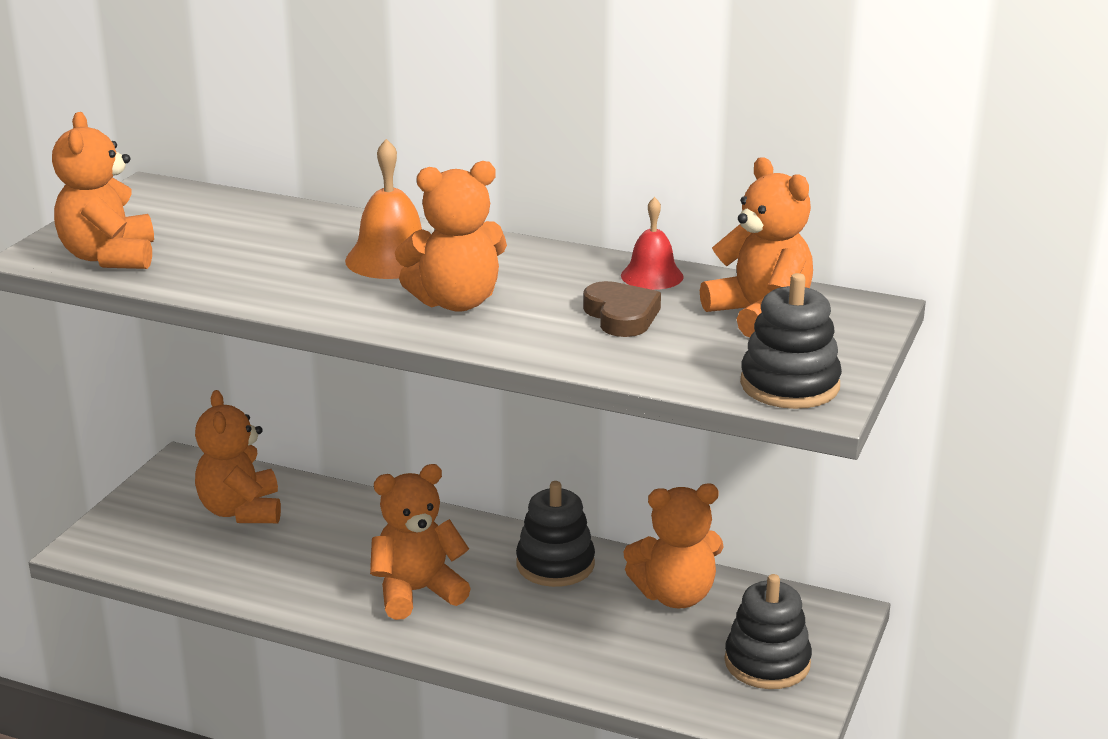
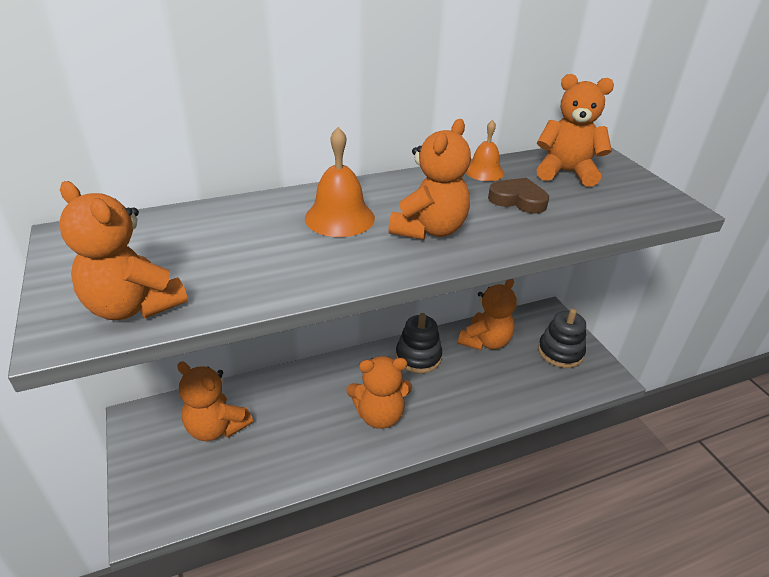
camera: 45 degrees left, 10 degrees up
orange teddy bear [370,464,471,620] -> orange teddy bear turned 120 degrees counterclockwise [347,356,412,429]
red bell [621,197,684,290] -> orange bell [466,120,504,181]
black stacking toy [740,273,842,409] -> none

